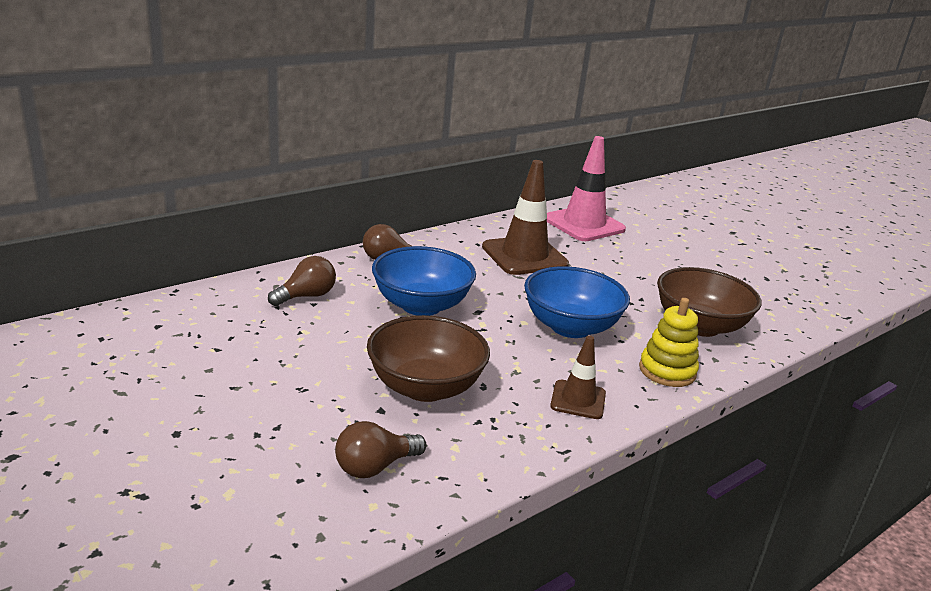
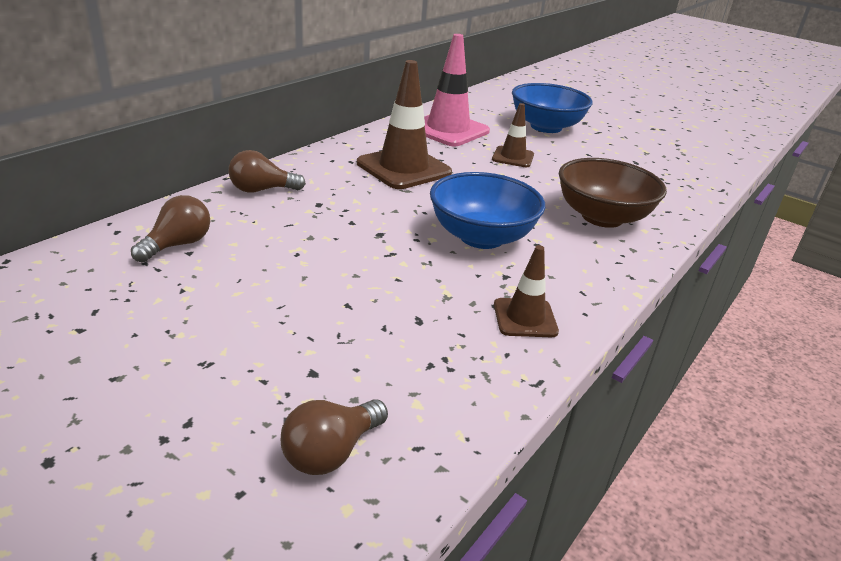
camera: 15 degrees left, 5 degrees up
brown bowl [367,315,490,402] -> none
blue bowl [372,246,476,316] -> blue bowl moved to [512,83,593,133]
yellow stacking toy [639,298,699,387] -> none
none -> brown traffic cone [492,103,534,167]

